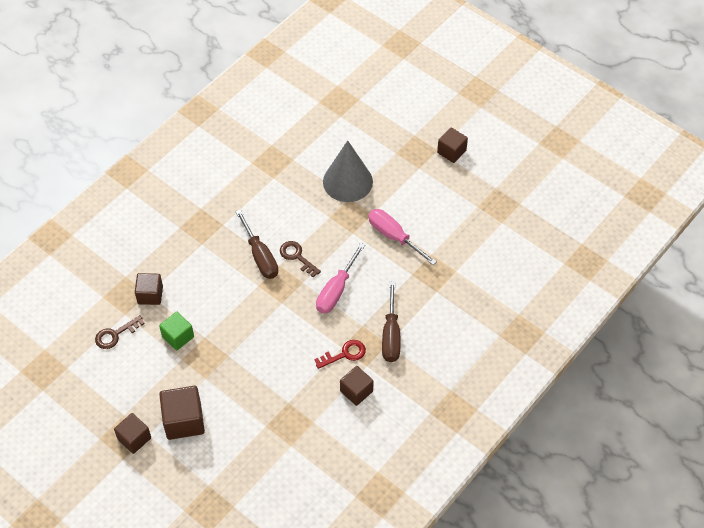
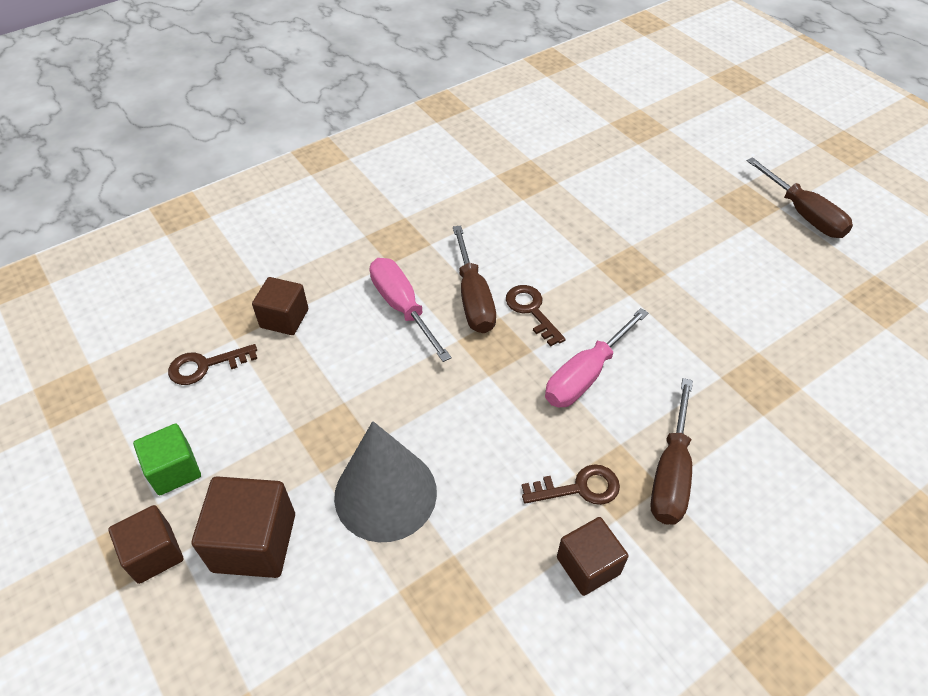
camera: 15 degrees right, 5 degrees down
green cube [159,312,194,350] -> green cube moved to [133,423,201,495]
red key [315,340,366,369] -> brown key [522,464,620,505]
grey cone [323,141,373,202] -> grey cone moved to [334,421,437,542]
pink screwdriver [368,209,437,265] -> pink screwdriver moved to [370,258,452,362]
brown cube [437,128,468,163] -> brown screwdriver [747,157,853,238]

